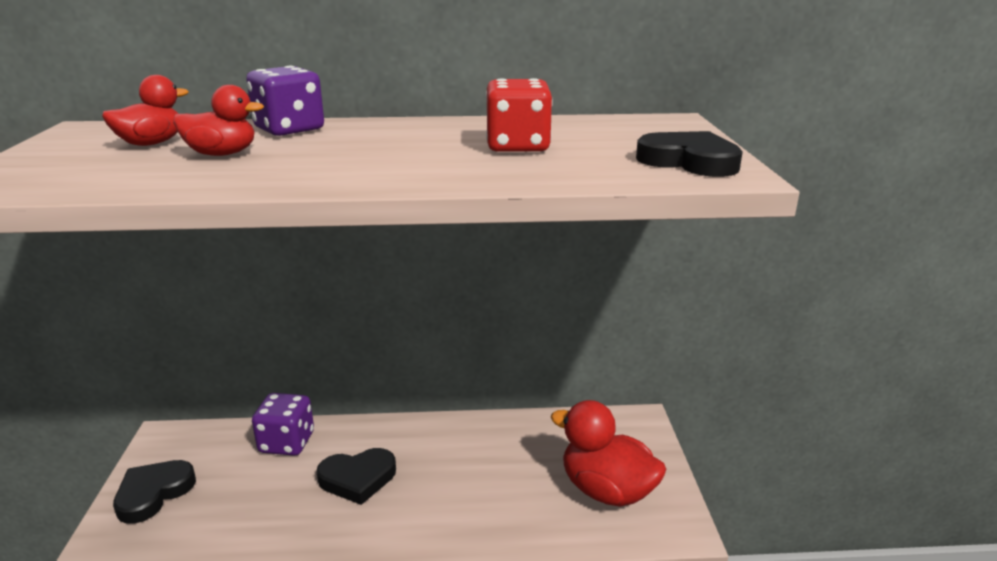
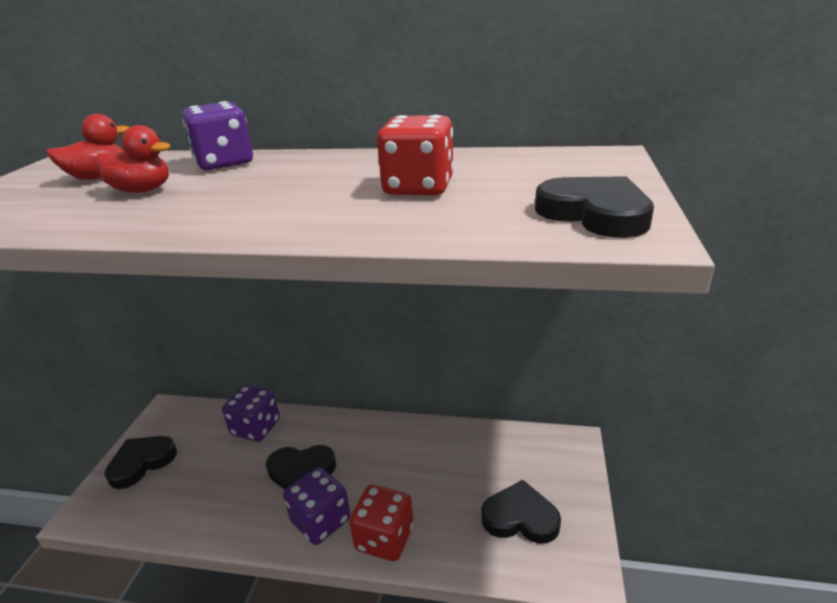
camera: 15 degrees right, 5 degrees up
red duck [551,400,666,507] -> black heart [481,480,561,544]
none -> purple dice [283,467,351,545]
none -> red dice [349,485,414,561]

